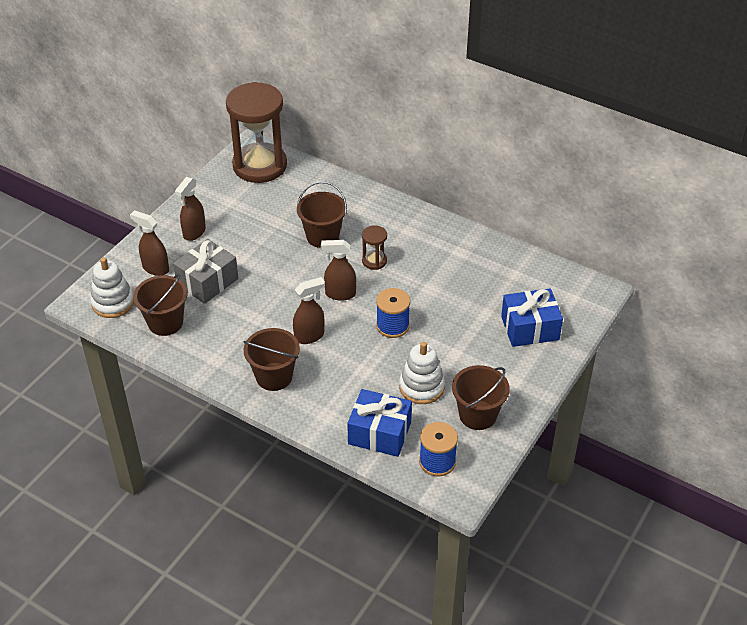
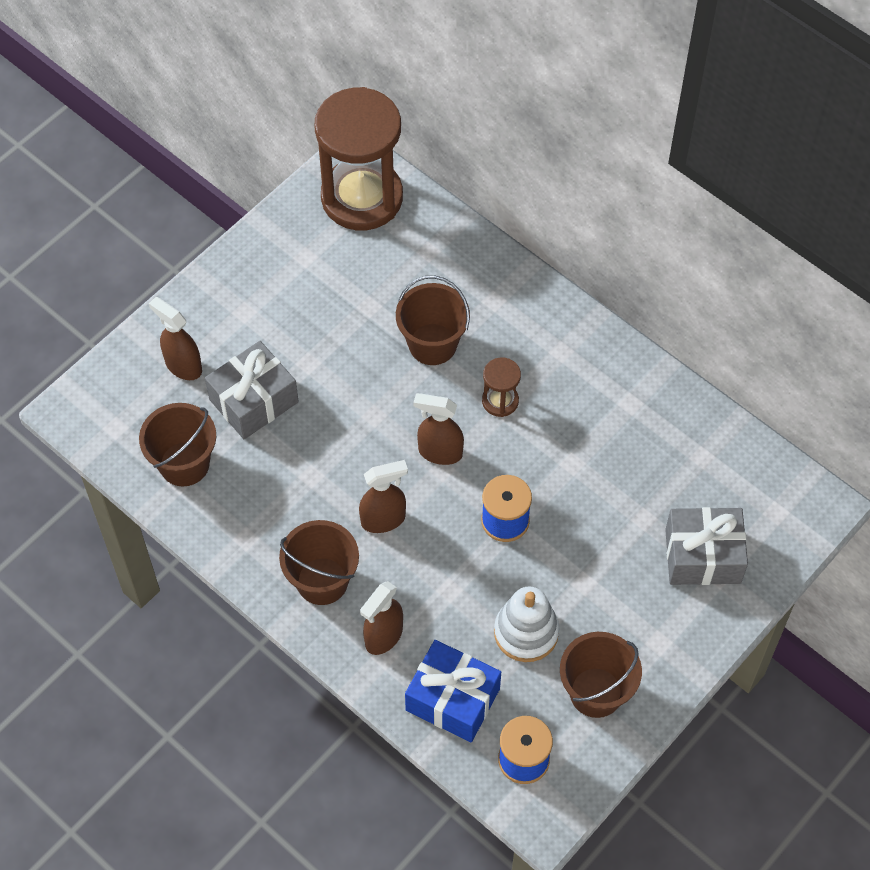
camera: 10 degrees right, 15 degrees up
white stacking toy [90,257,134,318] -> none
brown spray bottle [175,177,206,241] -> brown spray bottle moved to [360,581,403,655]
blue gift [501,288,563,347] -> grey gift [665,507,748,585]

